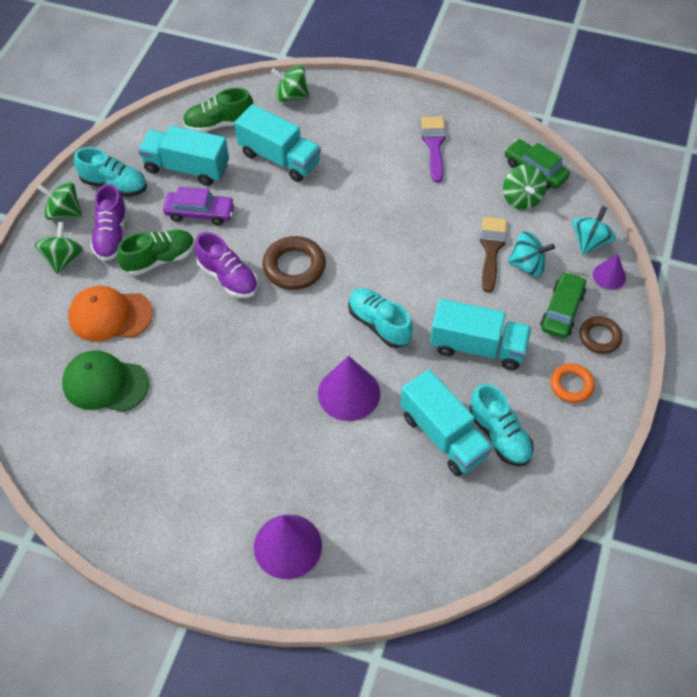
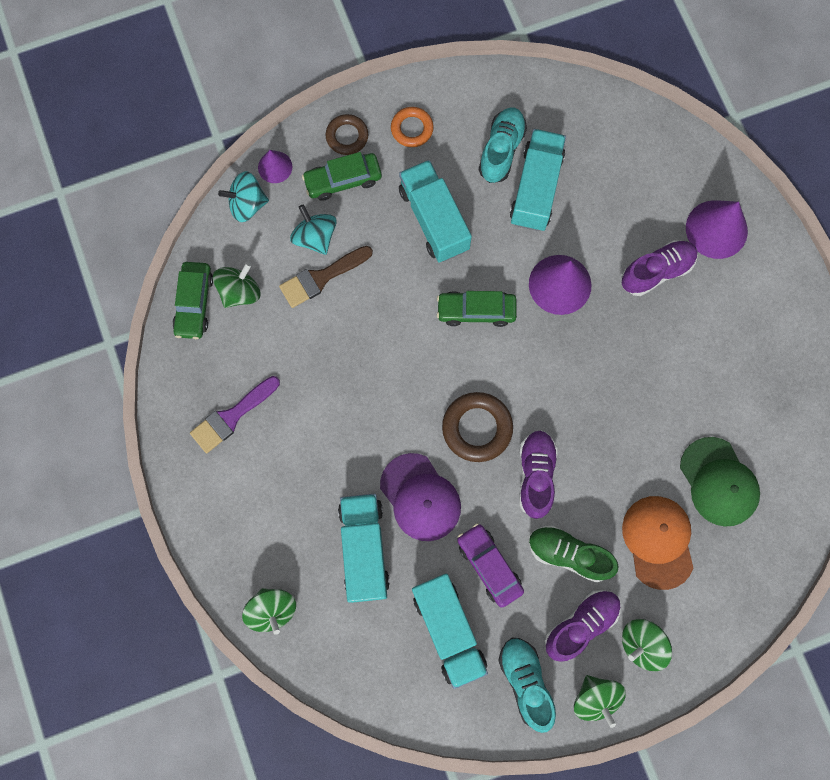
camera: 130 degrees left, 20 degrees up
orange cap [68,286,153,342] -> orange cap turned 150 degrees counterclockwise [622,496,693,590]
green shoe [183,88,253,132] -> none
turquoise shoe [348,288,413,348] -> green car [437,291,517,327]
none -> purple cap [380,453,461,541]
none -> purple shoe [621,240,698,296]

